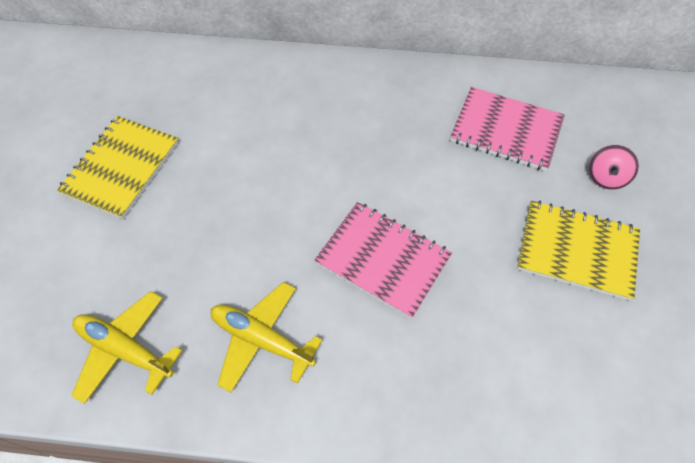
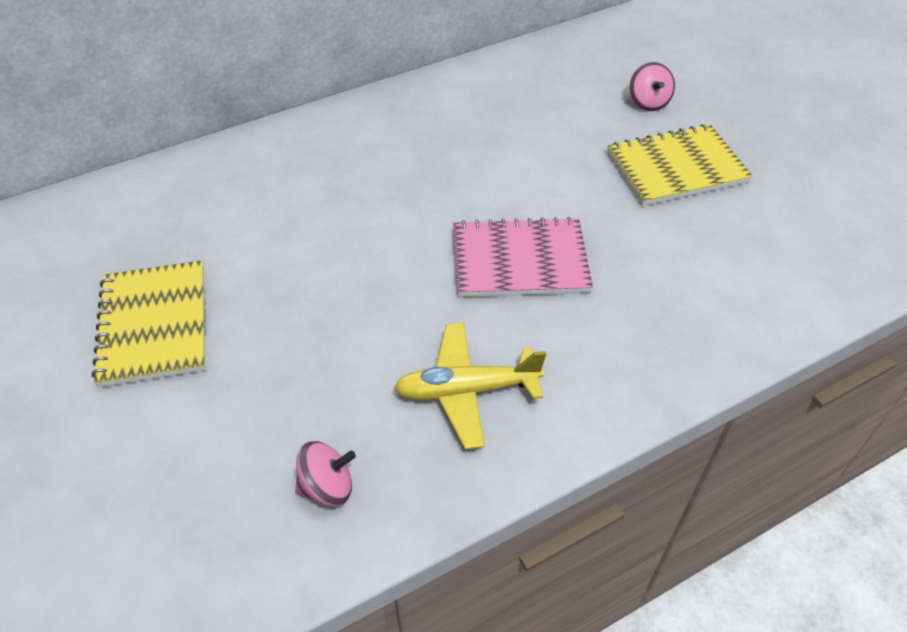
camera: 35 degrees left, 10 degrees down
yellow plane [71,291,182,404] -> pink spinning top [295,441,356,507]
pink notebook [450,87,565,171] -> none

